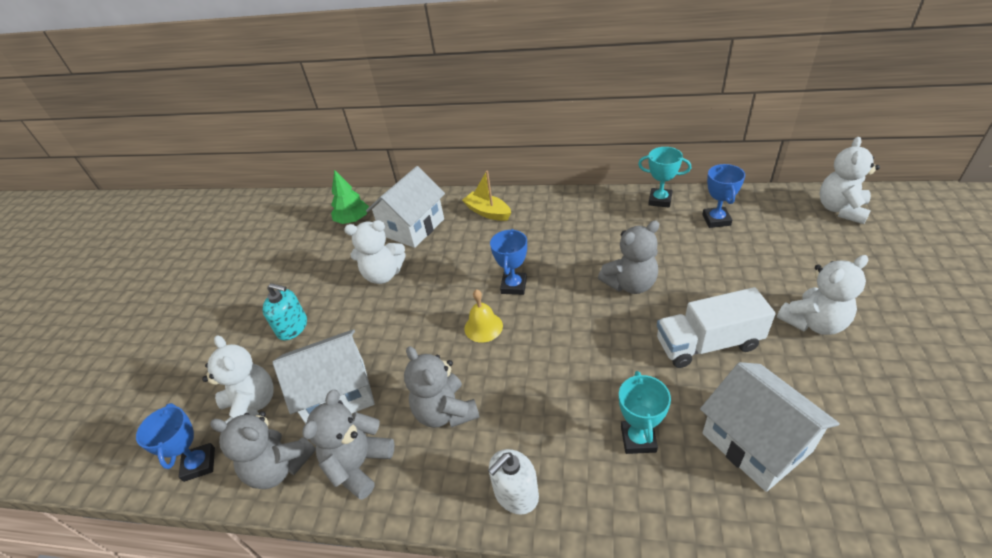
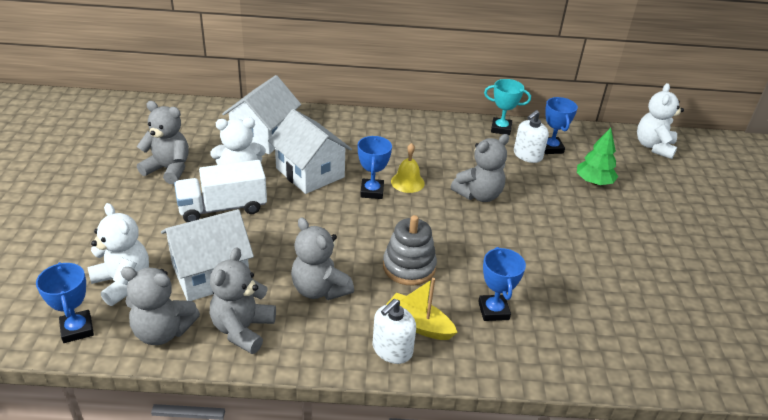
camera: 15 degrees left, 5 degrees down
turquoise soap dispenser [262,283,307,340] -> none
green tree [331,170,369,224] -> green tree moved to [577,128,618,185]
yellow boat [462,171,511,221] -> yellow boat moved to [386,278,458,340]
yellow bell [464,289,503,342] -> yellow bell moved to [391,143,425,193]
turquoise trophy [619,371,671,454] -> blue trophy [478,247,526,321]
white truck [657,287,775,368] -> white truck moved to [174,160,267,222]
white house [700,362,840,492] -> white house moved to [268,109,352,194]
white teddy bear [777,255,868,335] -> none
none -> grey teddy bear [137,101,189,184]
none -> grey stacking toy [383,215,437,285]
none -> white soap dispenser [514,110,549,163]

